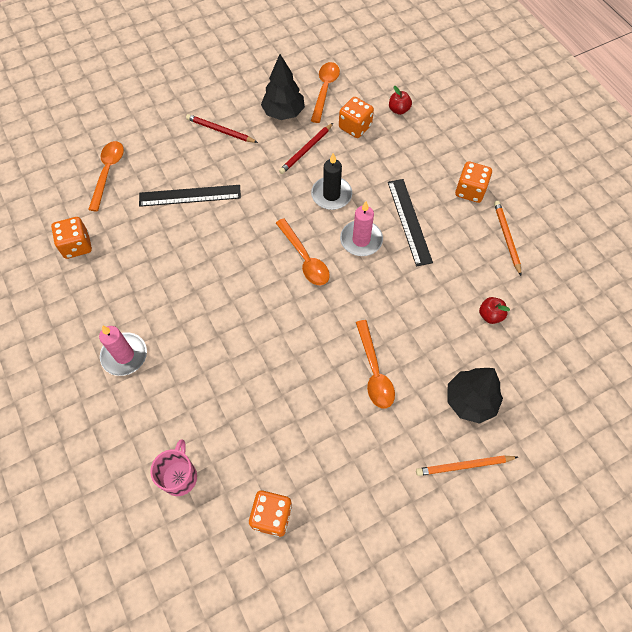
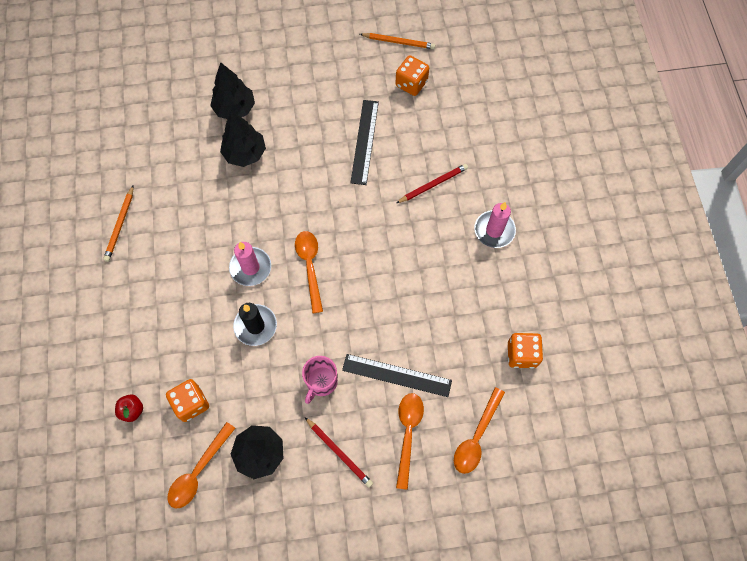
camera: 160 degrees left, 5 degrees up
pink mug [150,439,197,496] -> pink mug moved to [302,356,338,404]
red pencil [279,123,333,174] -> red pencil moved to [397,164,468,203]
orange spoon [356,320,395,409] -> orange spoon moved to [396,393,424,490]
black ruler [388,179,433,266] -> black ruler moved to [350,100,379,185]
orange pencil [416,455,518,476] -> orange pencil moved to [360,33,435,49]
orange dice [455,161,492,203] -> none
red apple [479,297,510,324] -> none
none -> black tree [220,111,266,167]

